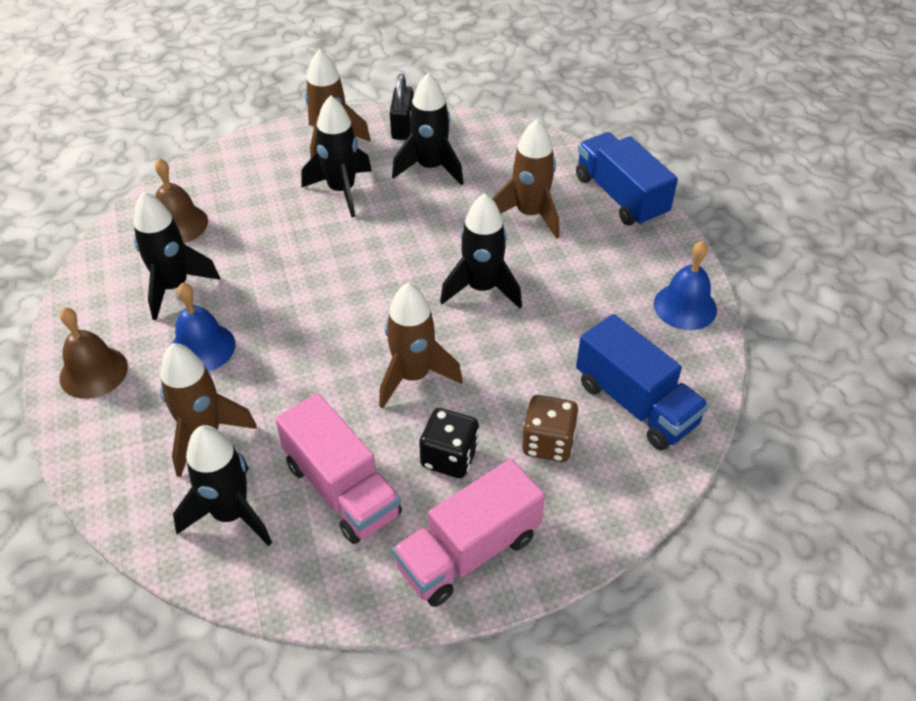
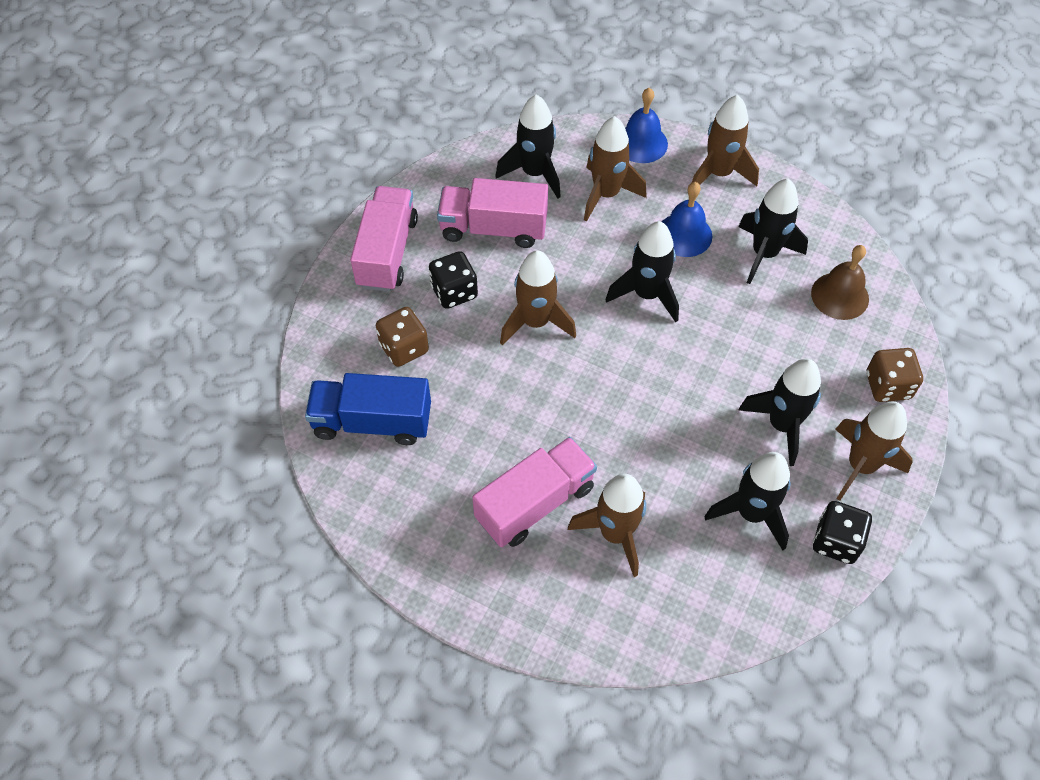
camera: 135 degrees right, 10 degrees up
brown bell [59,307,128,399] -> brown rocket [692,95,759,186]
black padlock [390,74,413,140] -> black dice [813,501,872,564]
black rocket [440,193,522,309] -> black rocket moved to [605,221,679,322]
blue truck [576,132,678,226] -> none
blue bell [654,241,717,330] -> blue bell moved to [625,88,668,163]
none -> pink truck [472,437,597,547]
none -> brown dice [866,348,923,402]

